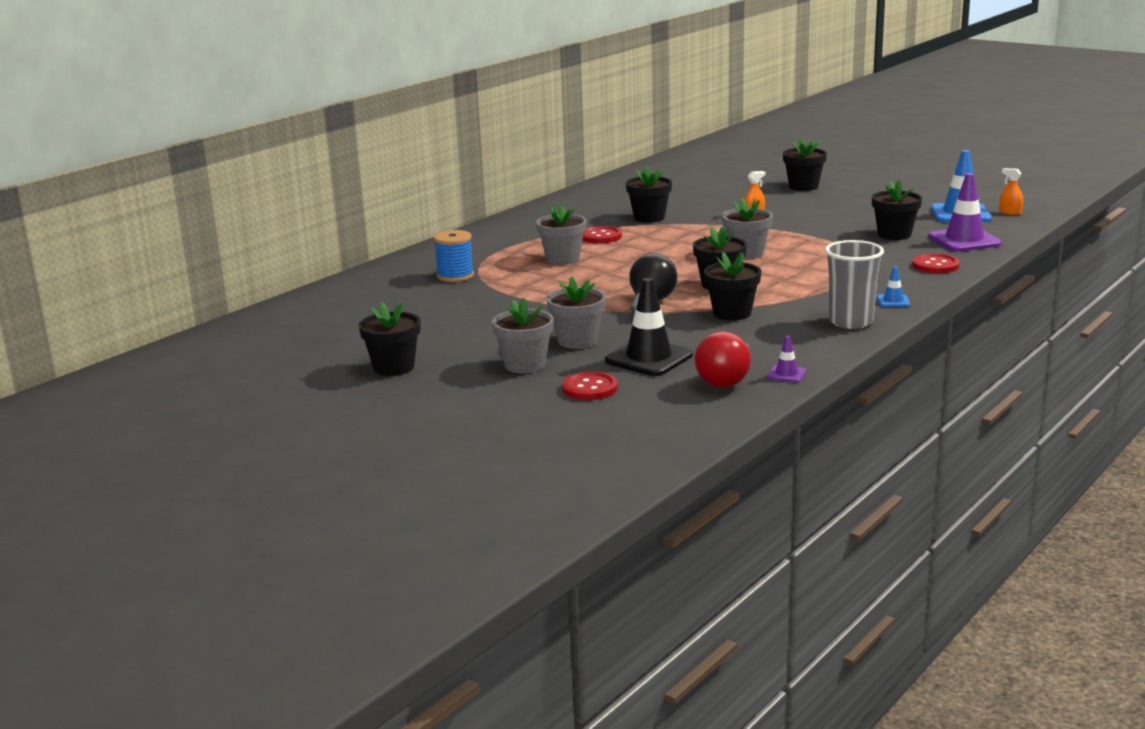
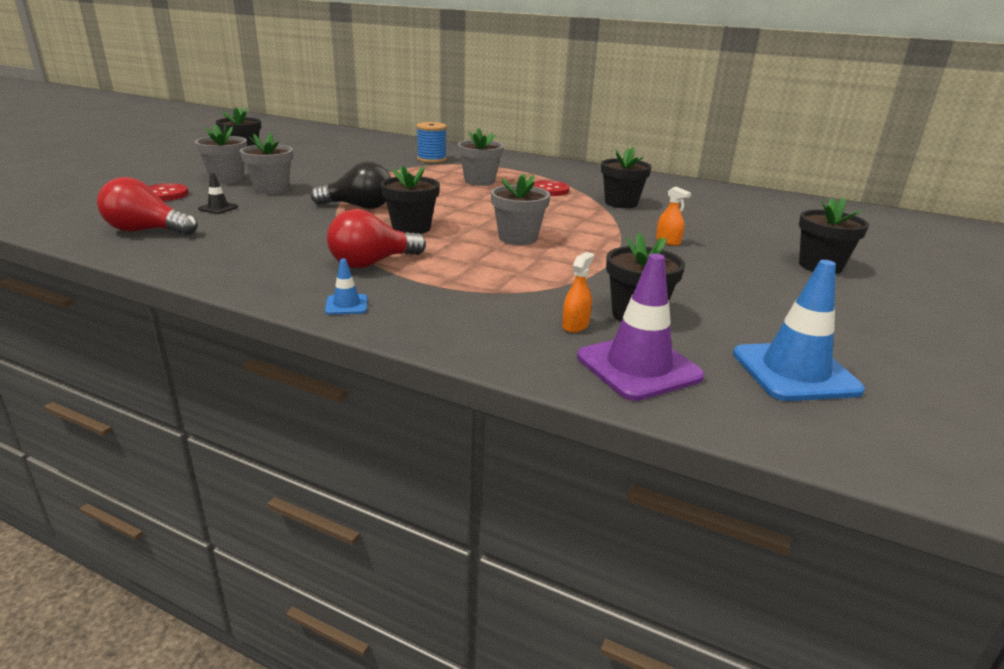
camera: 75 degrees right, 5 degrees up
black traffic cone [605,278,693,376] -> black traffic cone [198,173,238,214], size x0.47
black flower pot [704,252,761,320] -> none
purple traffic cone [767,336,806,383] -> none
grey cup [825,240,884,329] -> none
red button [912,254,960,273] -> none
orange spray bottle [999,168,1023,215] -> orange spray bottle moved to [562,252,594,333]
none -> red light bulb [327,209,426,268]

